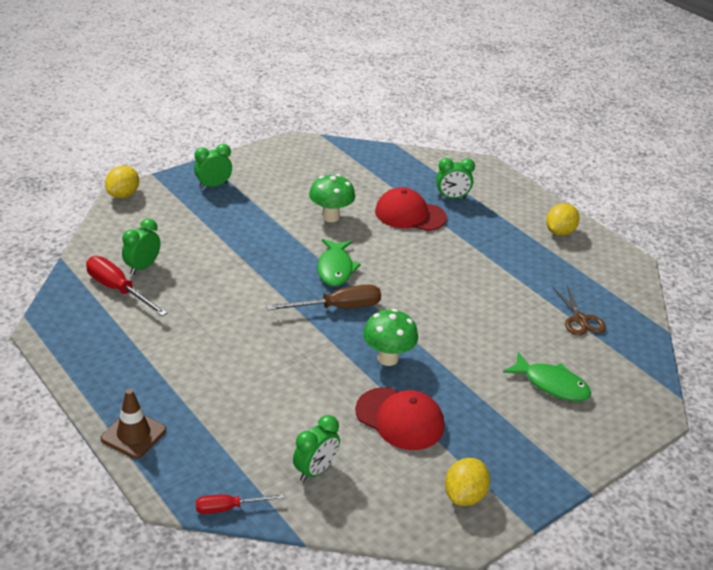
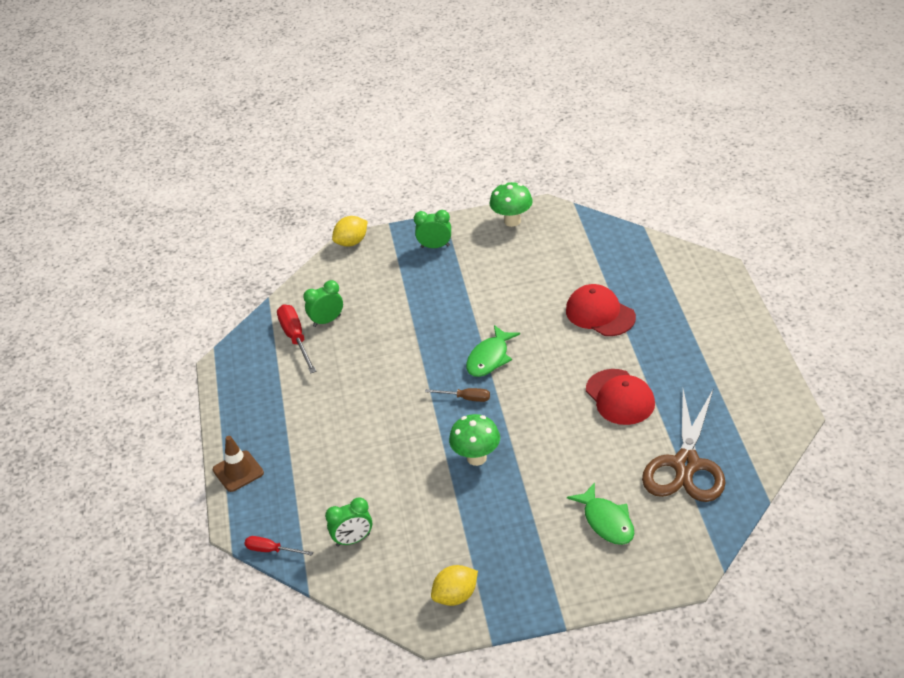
camera: 35 degrees right, 5 degrees up
brown screwdriver [267,285,381,310] -> brown screwdriver [425,388,490,402], size x0.61
green mushroom [309,174,355,222] -> green mushroom moved to [490,182,533,227]
red cap [355,387,444,450] -> red cap moved to [586,369,655,425]
green clock [436,158,475,199] -> none
yellow lemon [546,203,580,236] -> none
brown scissors [553,285,606,336] -> brown scissors [642,390,726,502], size x1.94

